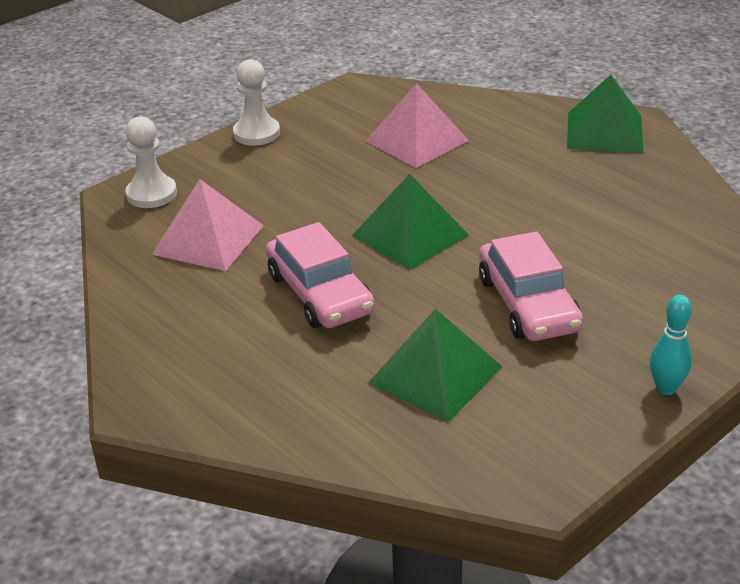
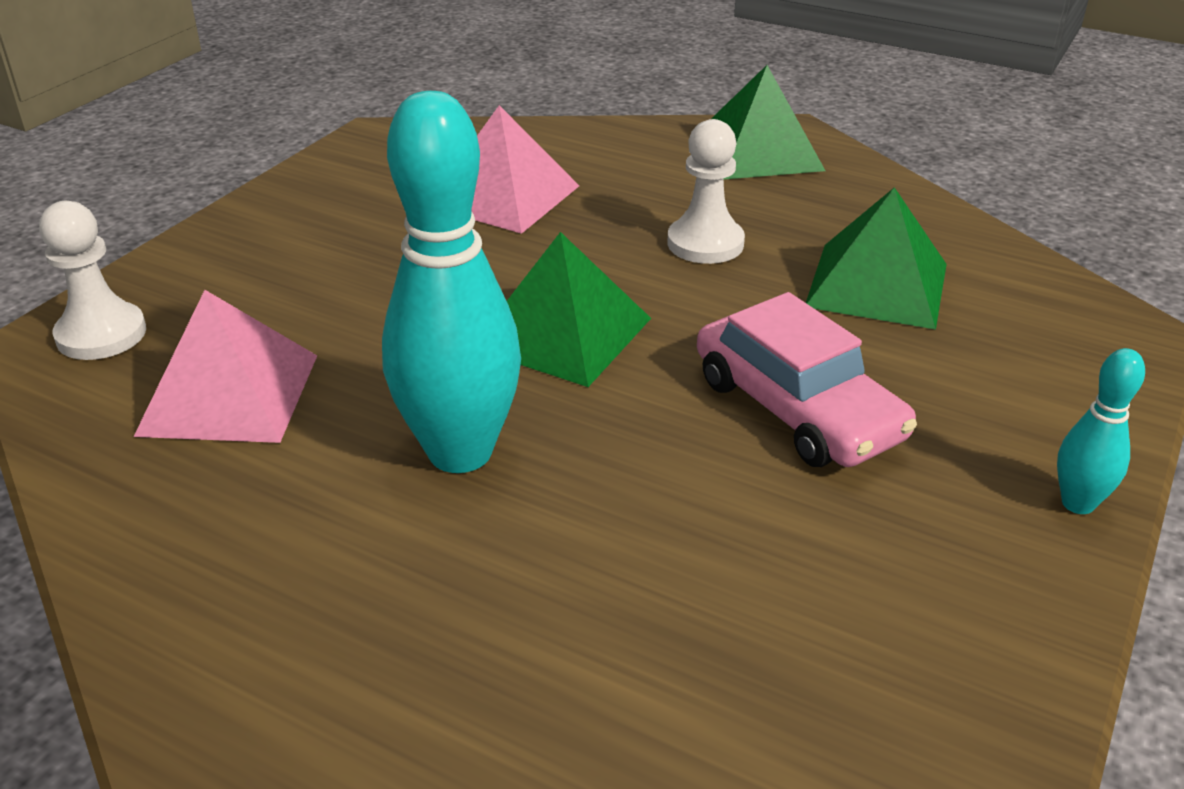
camera: 20 degrees left, 0 degrees up
white pawn [233,59,280,146] -> white pawn moved to [667,119,745,264]
pink car [266,222,375,328] -> turquoise bowling pin [382,91,521,473]
green pyramid [368,309,502,422] -> green pyramid moved to [806,187,947,330]

